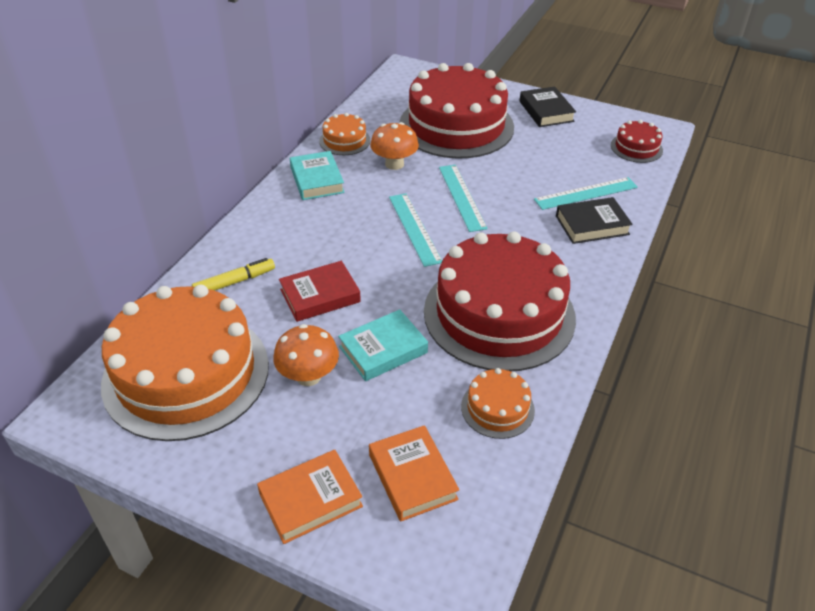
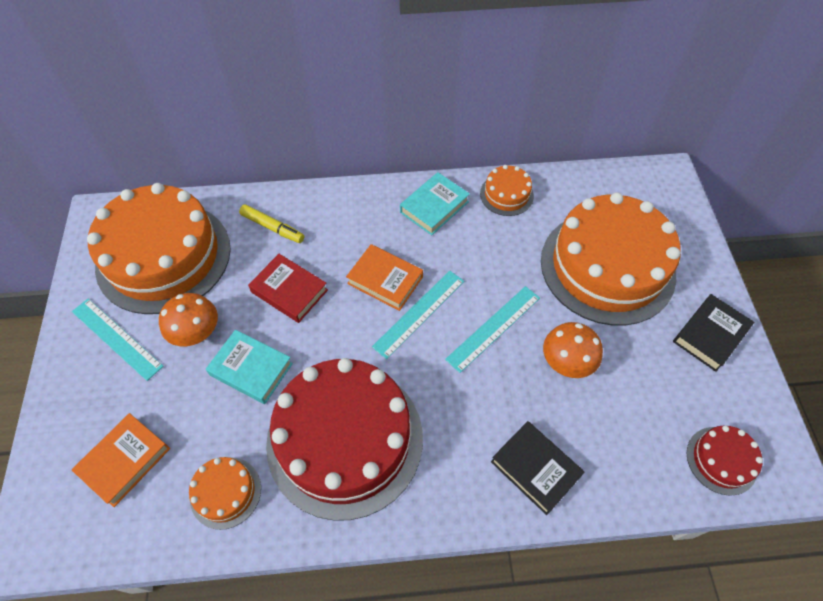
camera: 60 degrees right, 15 degrees up
orange book [257,450,363,544] -> orange book moved to [346,244,423,311]
orange mushroom [370,122,419,170] -> orange mushroom moved to [543,322,603,378]
red cake [399,63,514,159] -> orange cake [541,192,681,326]
turquoise ruler [534,177,638,210] -> turquoise ruler moved to [72,299,164,381]

